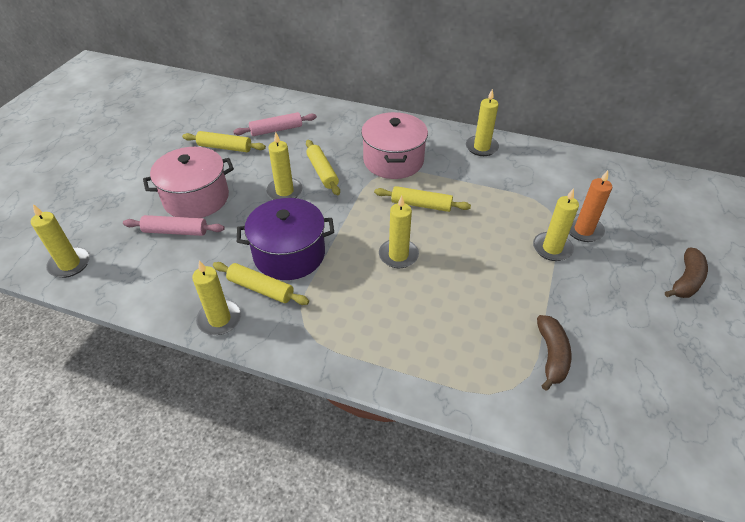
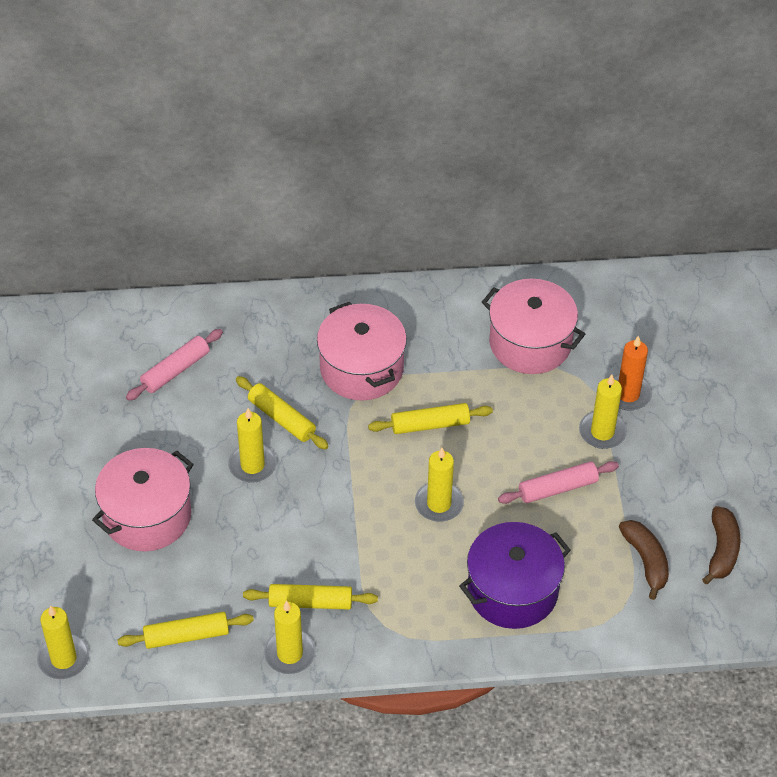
camera: 25 degrees left, 5 degrees up
pink rolling pin [123,215,224,236] -> pink rolling pin moved to [498,461,619,504]
yellow rolling pin [182,131,266,152] -> yellow rolling pin moved to [118,612,254,649]
purple pot [237,198,334,280] -> purple pot moved to [459,522,571,629]
yellow candle [466,89,499,156] -> none
brown banana [665,248,708,298] -> brown banana moved to [702,506,740,584]
none -> pink pot [482,279,585,374]

